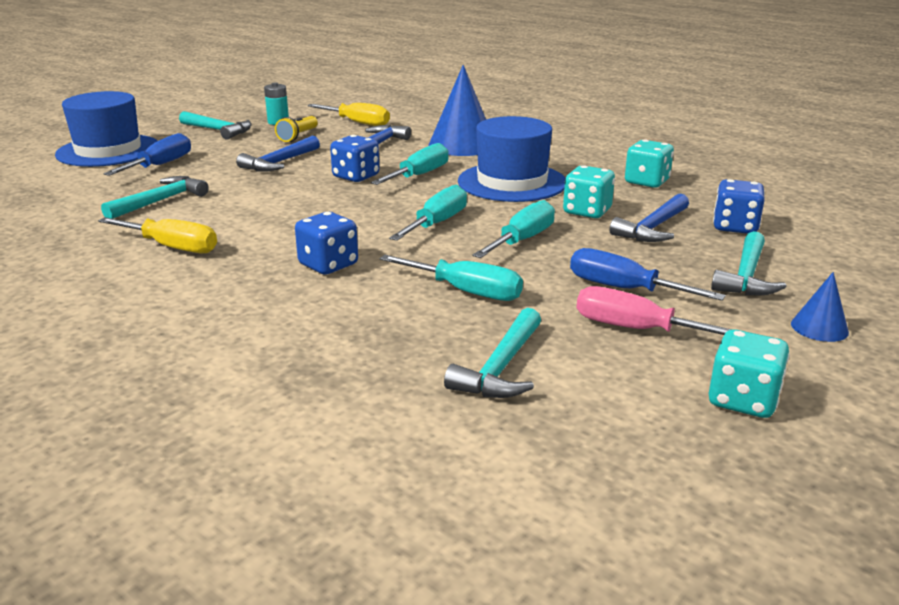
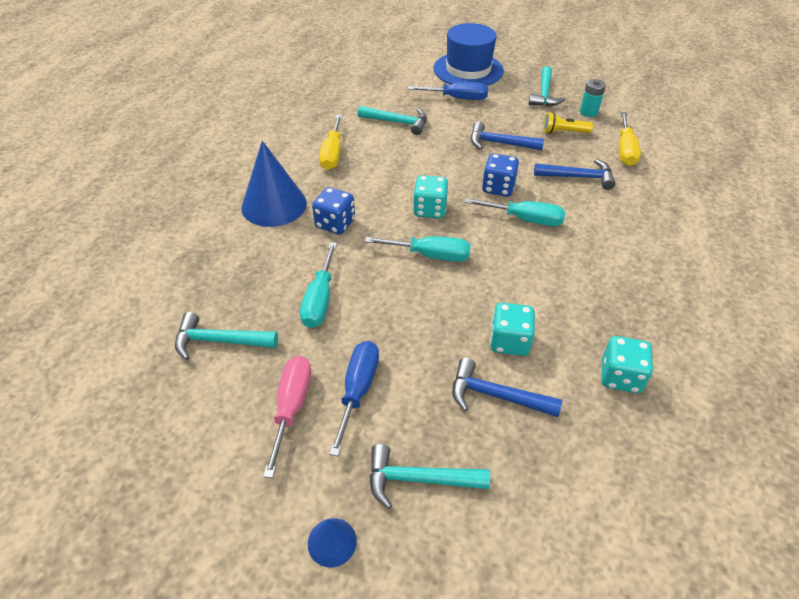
camera: 70 degrees right, 20 degrees up
blue cone [428,65,486,156] -> blue cone moved to [241,141,307,227]
blue hat [458,116,566,202] -> none
turquoise screwdriver [472,200,555,258] -> none
turquoise dice [709,329,790,418] -> turquoise dice moved to [413,175,449,218]
blue dice [713,179,765,234] -> none

